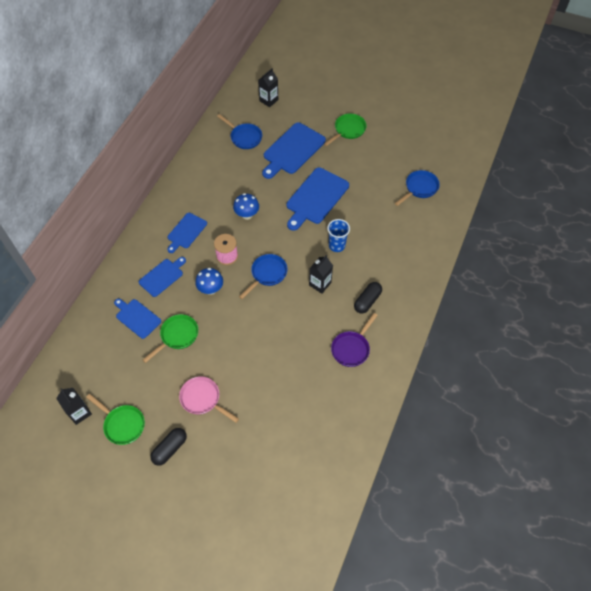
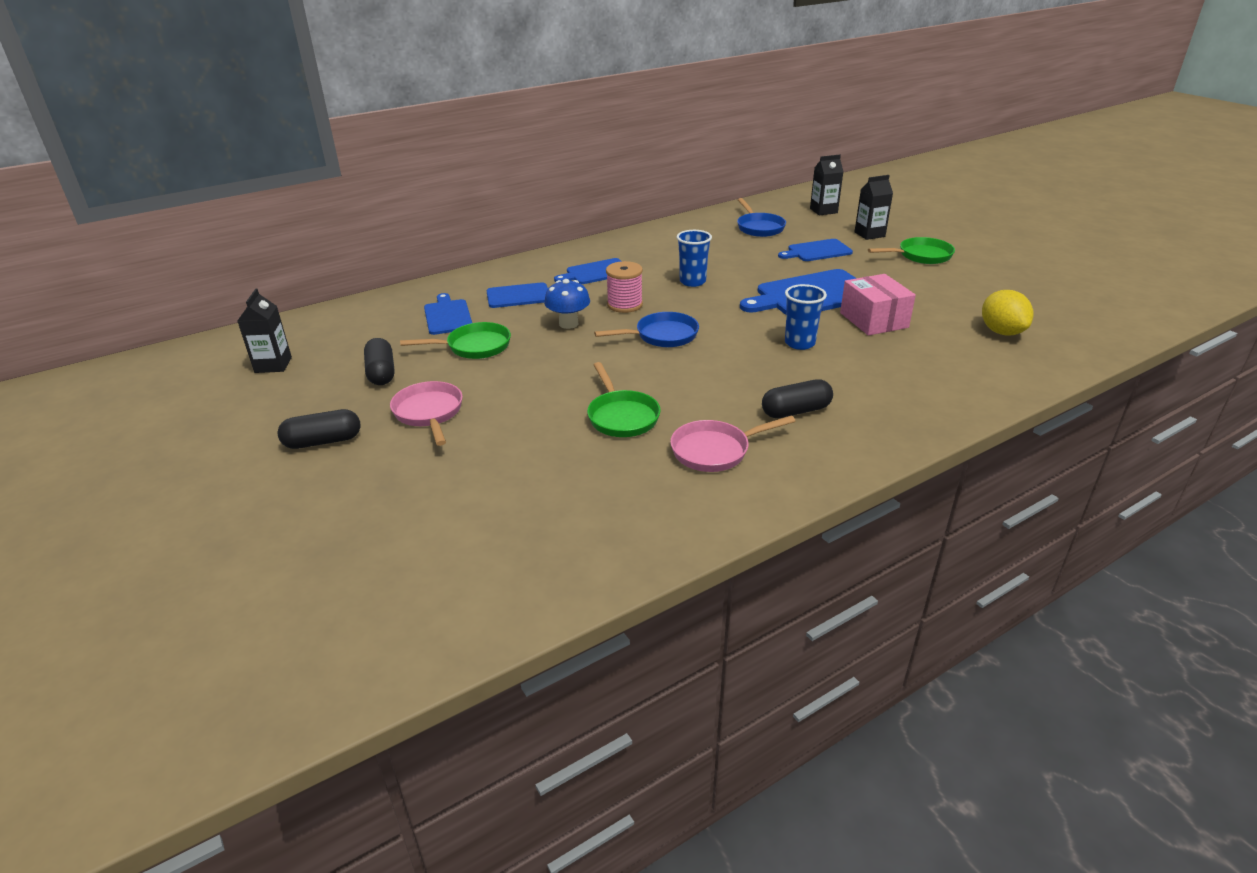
camera: 35 degrees right, 25 degrees down
green pan [86,394,145,445] -> green pan moved to [587,362,661,437]
blue mushroom [233,193,259,220] -> blue cup [676,230,712,287]
blue cutting board [262,122,326,179] -> blue cutting board [778,239,853,261], size x0.60
black carton [309,255,333,294] -> black carton moved to [855,175,893,240]
purple pan [331,313,378,367] -> pink pan [670,416,795,472]
blue pan [395,170,440,206] -> yellow lemon [982,290,1033,335]
none -> black capsule [364,338,395,385]
none -> pink box [840,274,916,336]

